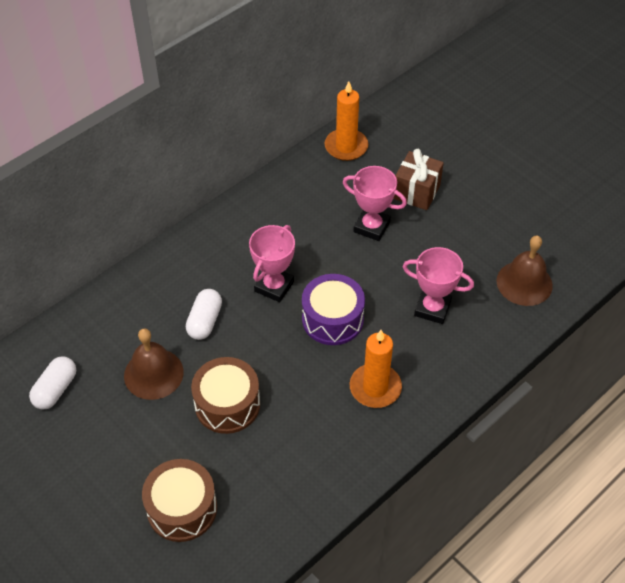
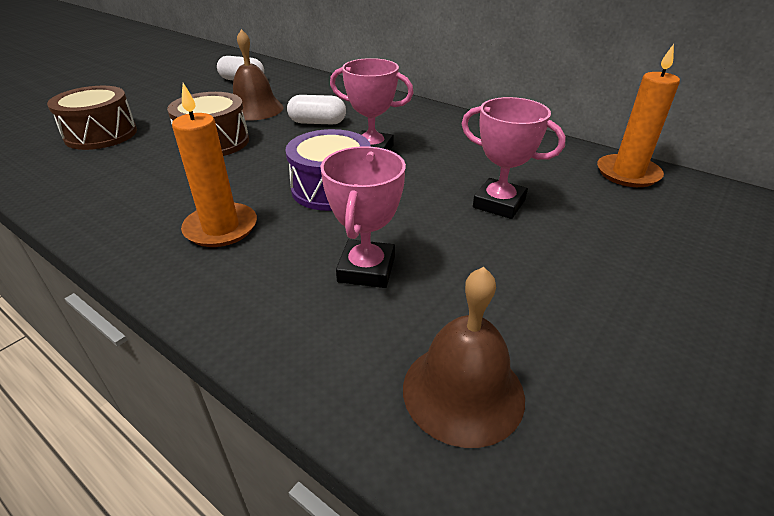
camera: 80 degrees right, 15 degrees down
pink trophy [343,166,407,241] -> pink trophy turned 75 degrees counterclockwise [462,97,566,219]
brown gift [393,149,444,210] -> none

